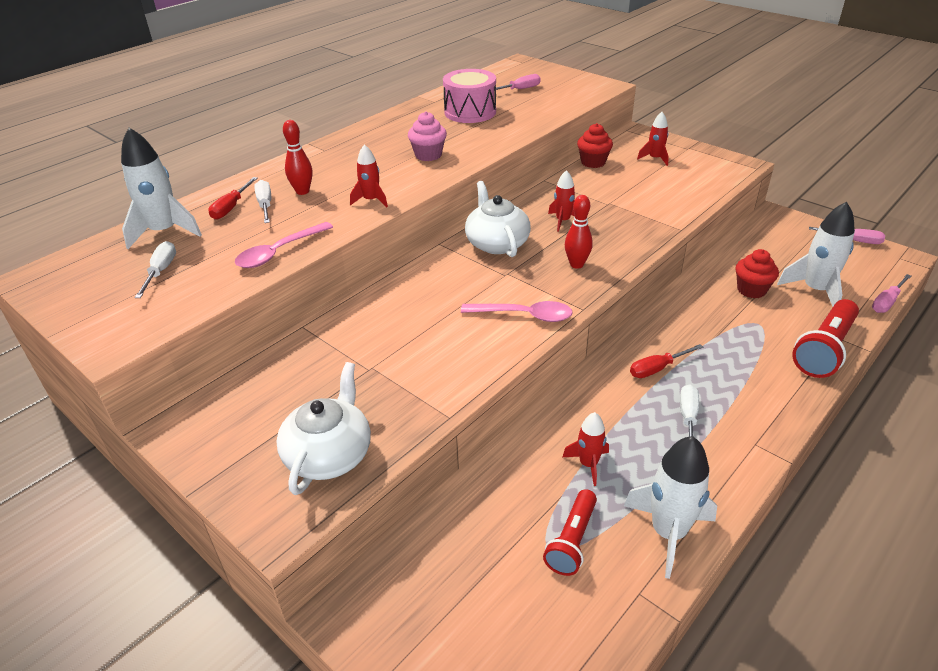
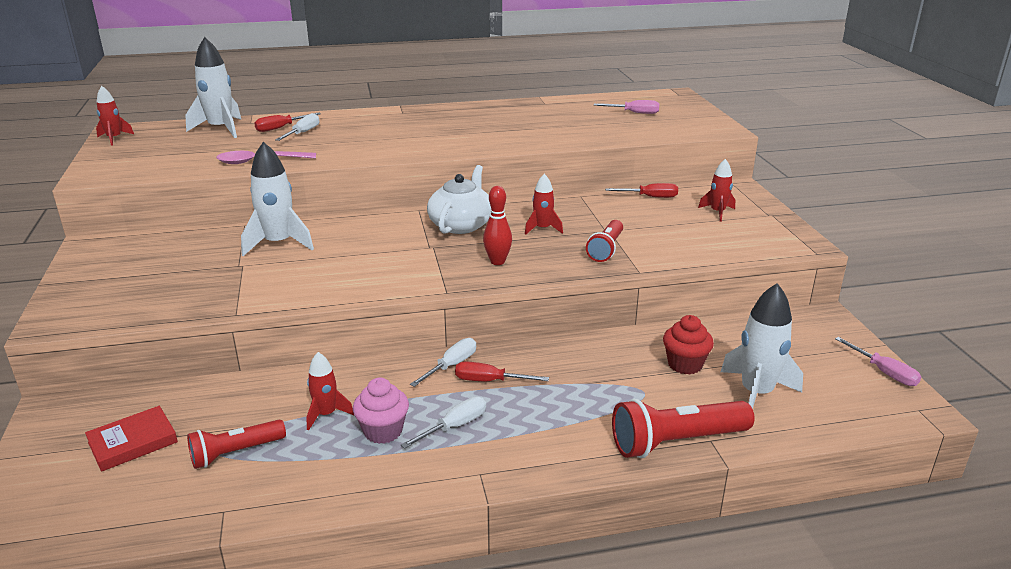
camera: 35 degrees right, 10 degrees down
white screwdriver [134,241,176,298] -> white screwdriver moved to [410,338,476,387]
white teapot [276,362,371,495] -> none
red bowling pin [283,120,312,195] -> none
red rocket [350,144,388,208] -> red rocket moved to [96,86,134,146]
pink cupcake [408,111,447,161] -> pink cupcake moved to [353,378,409,444]
pink drum [443,69,496,123] -> none
pink spoon [461,301,573,322] -> none
red cupcake [577,123,613,168] -> red screwdriver [605,183,678,198]
white rocket [624,436,717,579] -> white rocket moved to [241,142,314,256]
pink screwdriver [872,274,911,313] -> none
none -> red book [85,406,178,472]
none -> red flashlight [586,220,623,262]

